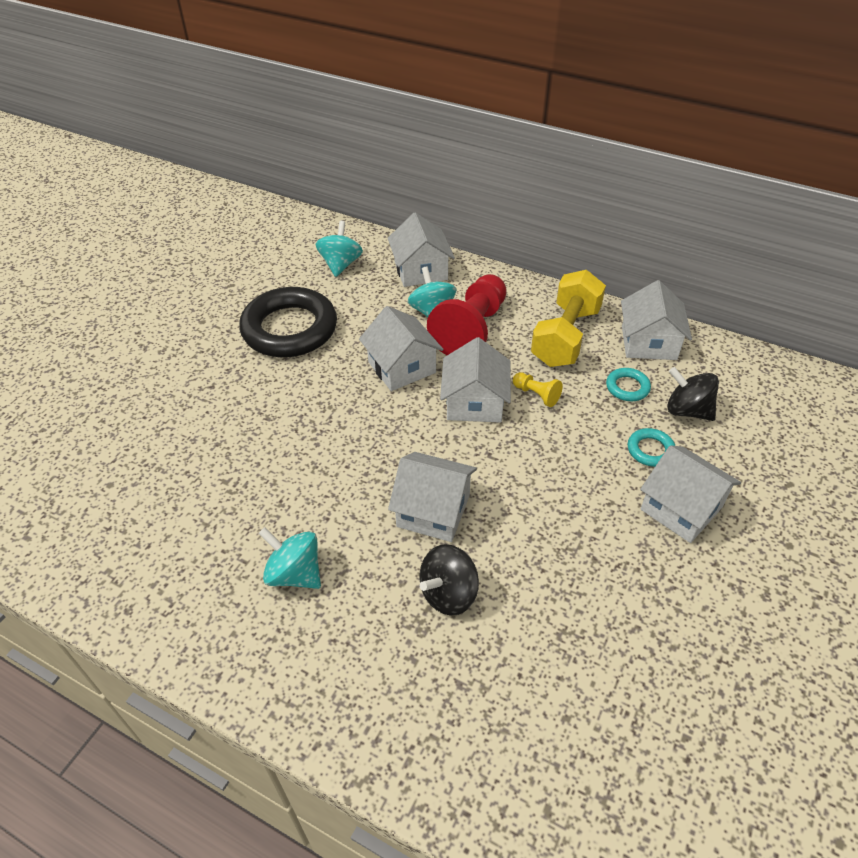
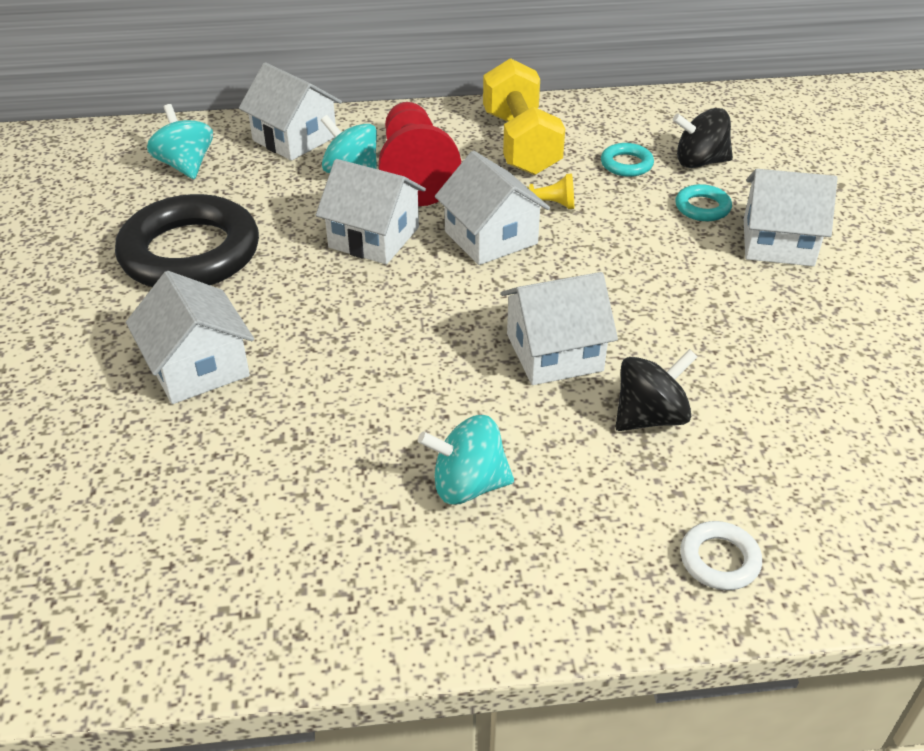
camera: 35 degrees left, 5 degrees down
black spinning top [419,544,479,615] -> black spinning top turned 135 degrees counterclockwise [616,349,697,431]
white house [621,280,692,360] -> white house moved to [126,271,254,404]
none -> white ring [680,521,762,590]

